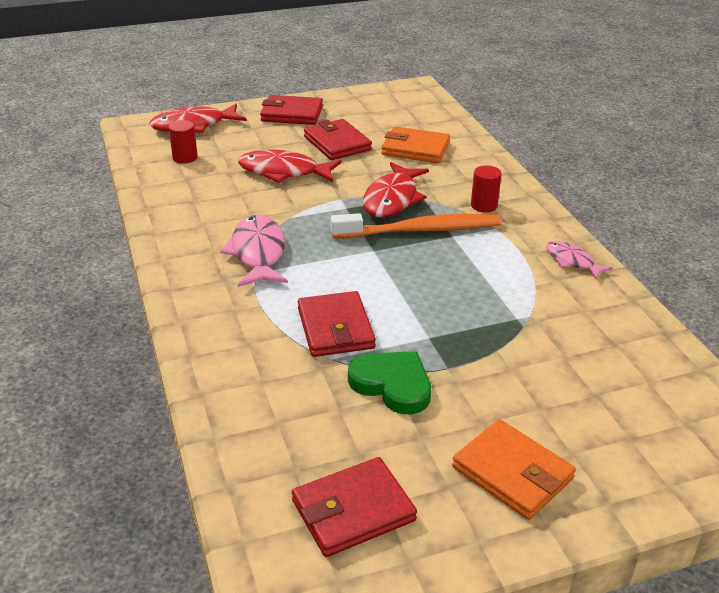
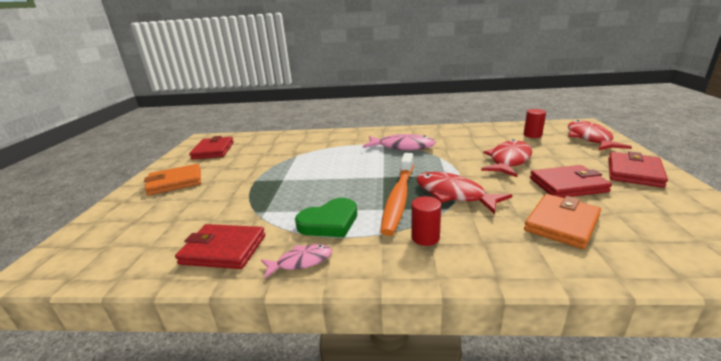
camera: 115 degrees right, 10 degrees down
red wallet [298,291,376,357] -> red wallet moved to [175,224,265,269]
green heart [348,351,431,414] -> green heart moved to [295,198,357,237]

